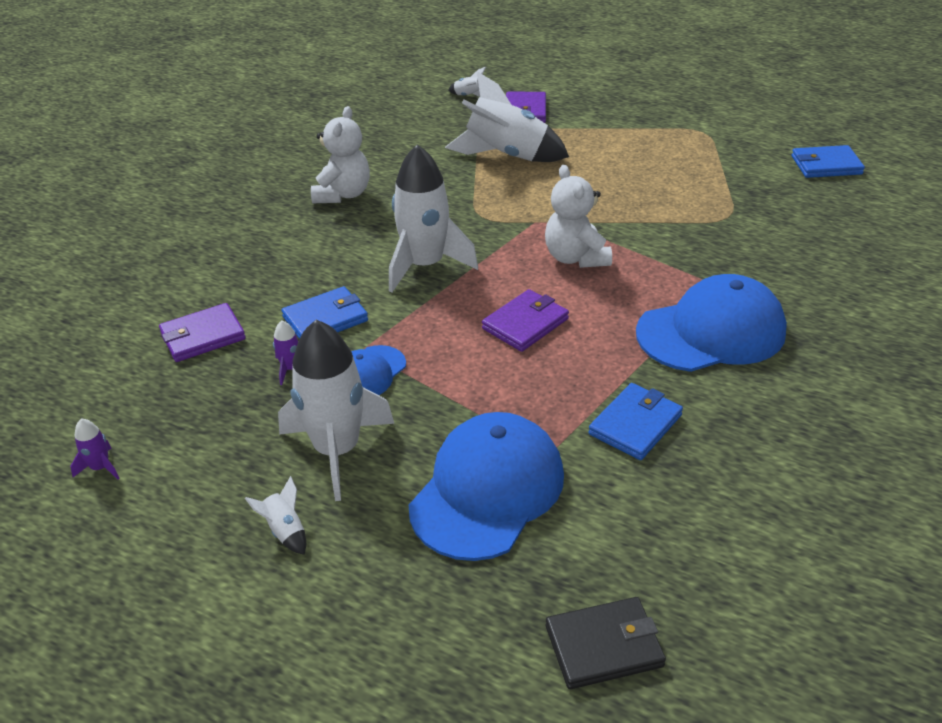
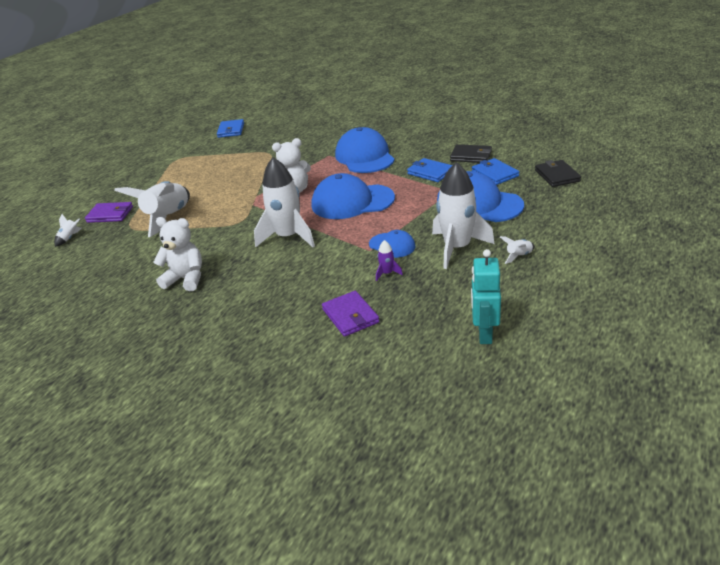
camera: 85 degrees left, 5 degrees down
purple rocket [70,419,120,480] -> turquoise robot [471,249,501,344]
blue wallet [282,286,368,339] -> blue wallet moved to [472,158,519,185]
purple wallet [482,289,569,352] -> blue cap [312,173,395,219]
none -> black wallet [450,144,492,163]

